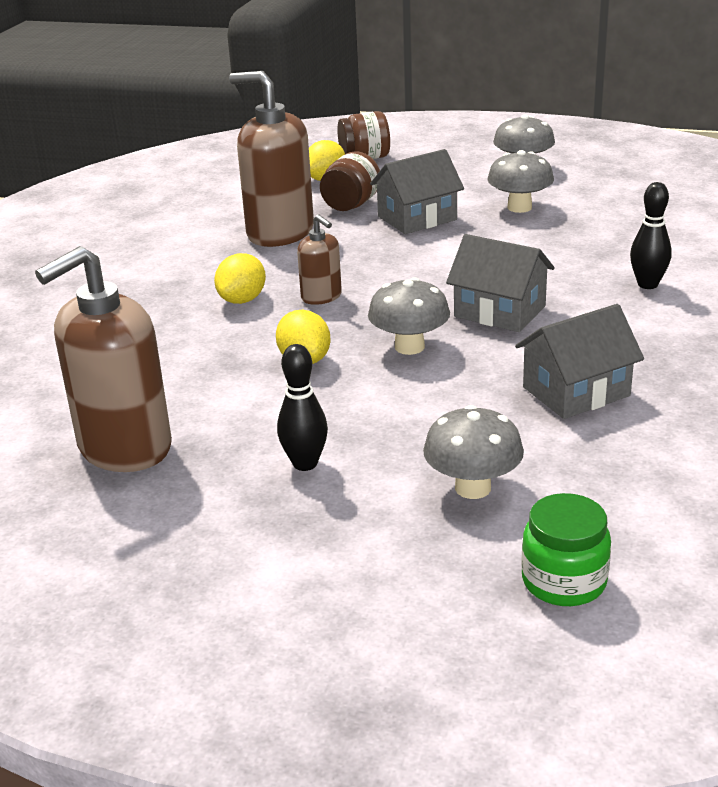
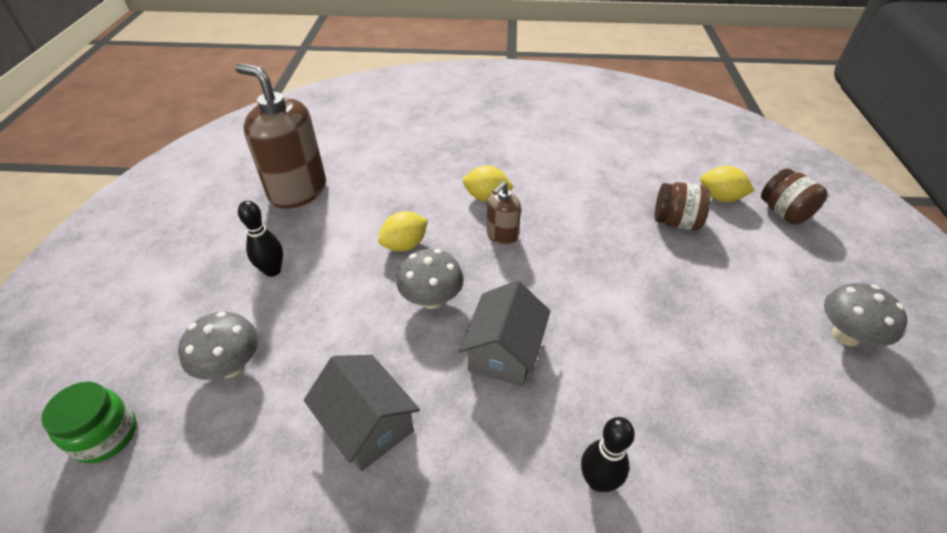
camera: 75 degrees right, 15 degrees up
brown soap dispenser [229,71,314,247] -> none
grey house [370,149,464,234] -> none
grey mushroom [487,150,554,213] -> none

